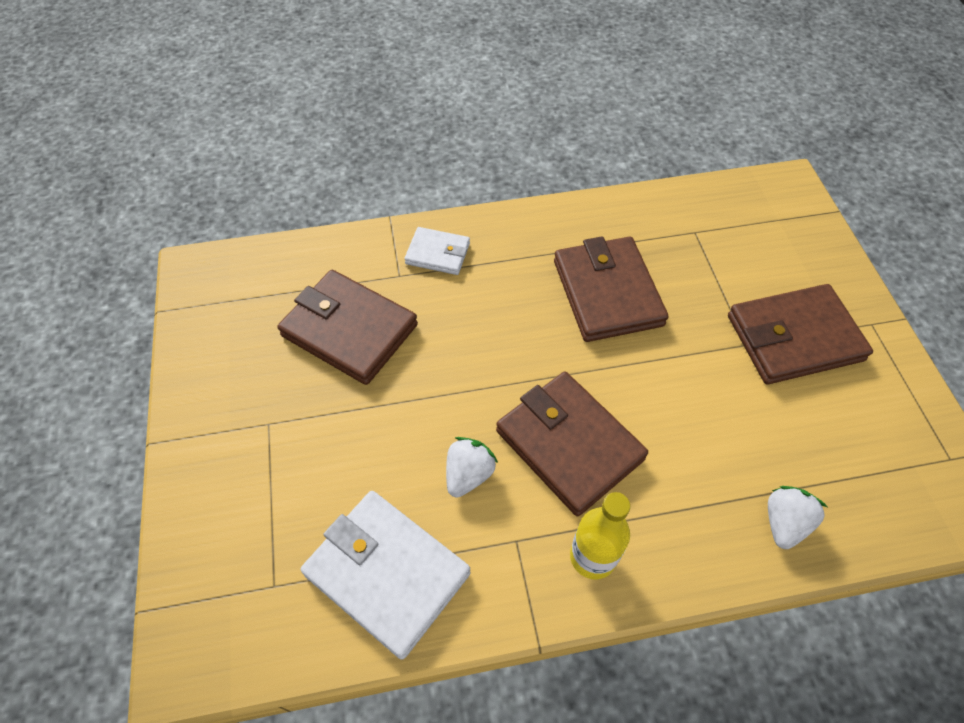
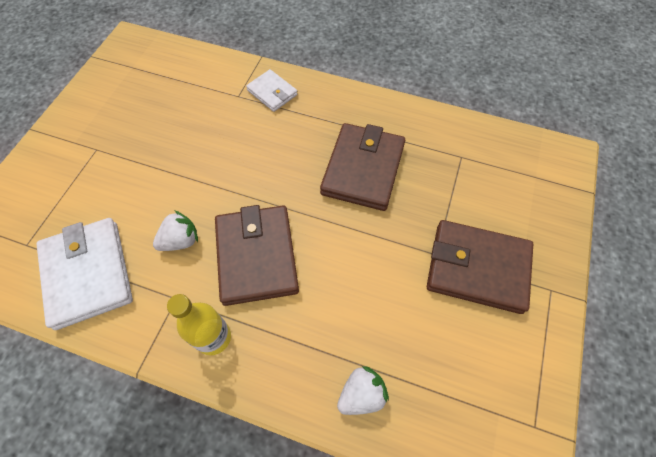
camera: 30 degrees right, 5 degrees up
brown wallet [277,270,418,385] -> none

